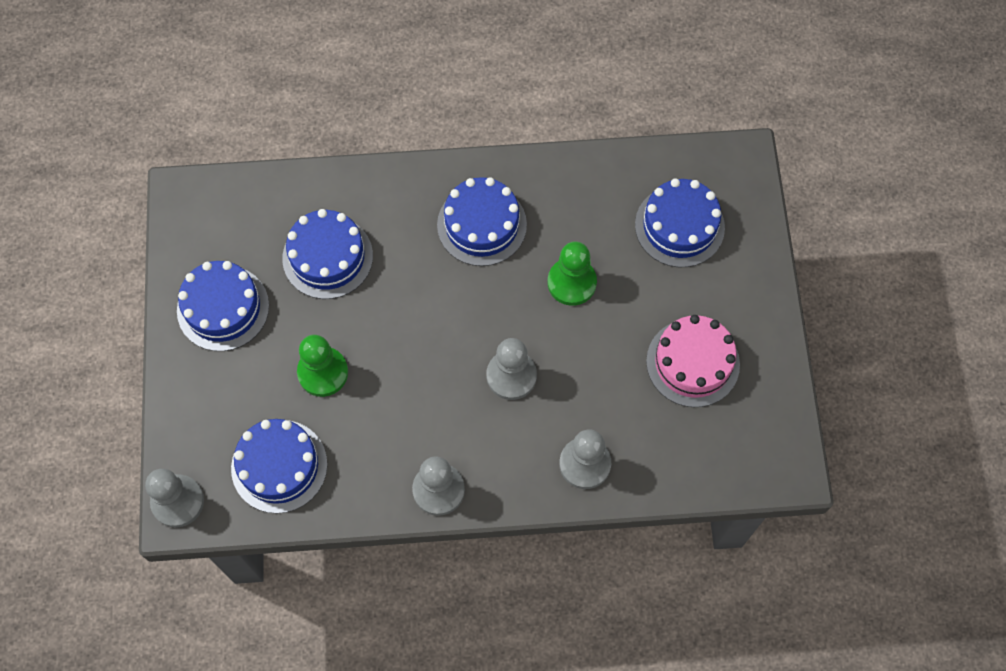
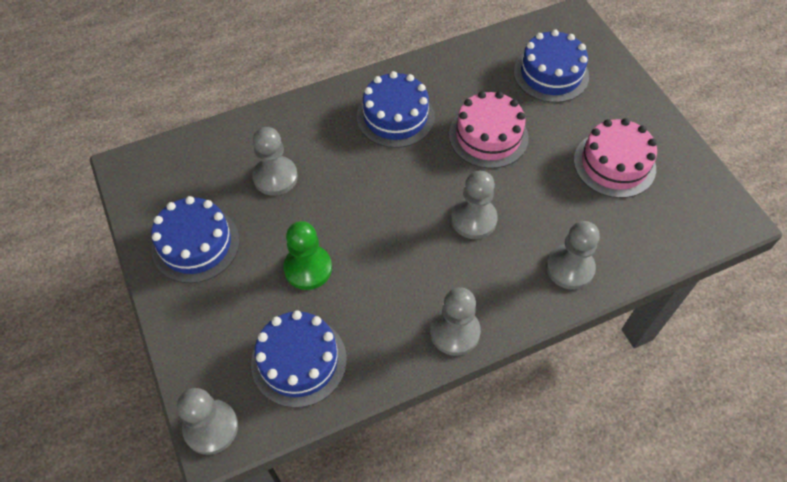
camera: 20 degrees left, 10 degrees down
blue cake [282,209,373,299] -> grey pawn [252,127,298,196]
green pawn [548,241,597,306] -> pink cake [449,91,529,169]

